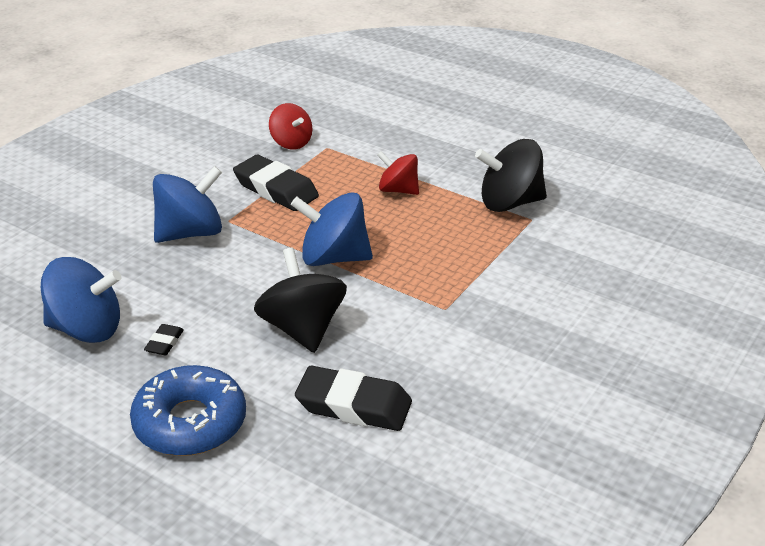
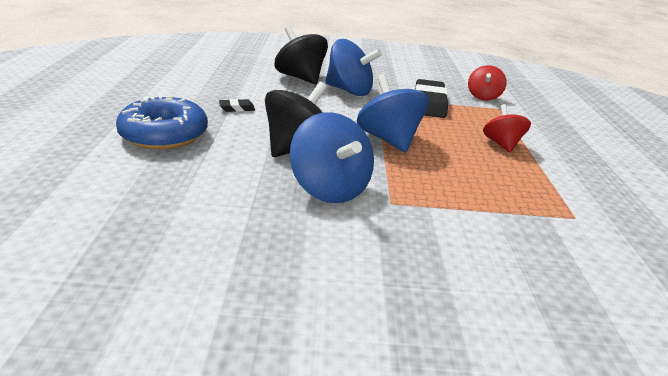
camera: 55 degrees right, 5 degrees down
blue spinning top [41,257,121,343] -> blue spinning top moved to [290,112,374,203]
black eraser [295,366,412,431] -> none
black spinning top [475,139,547,212] -> black spinning top moved to [274,26,328,84]

